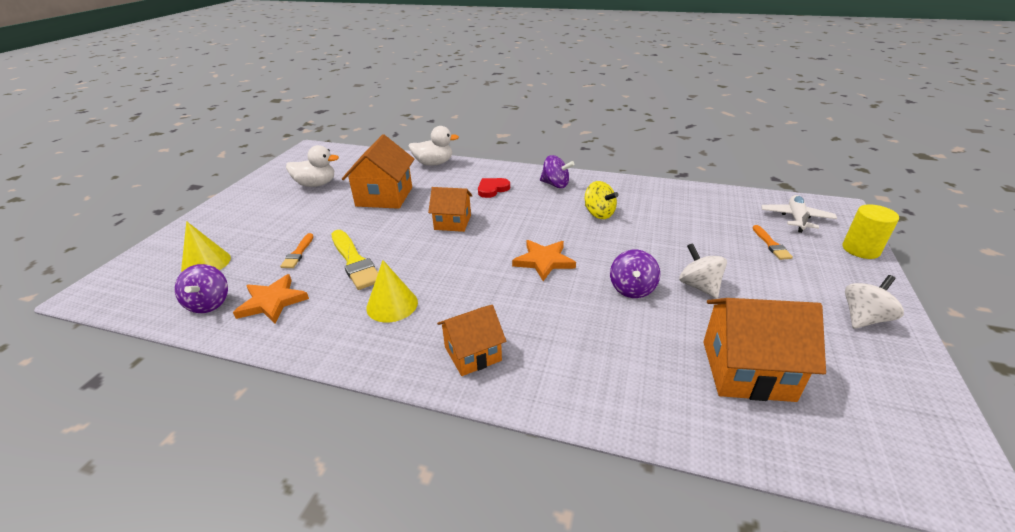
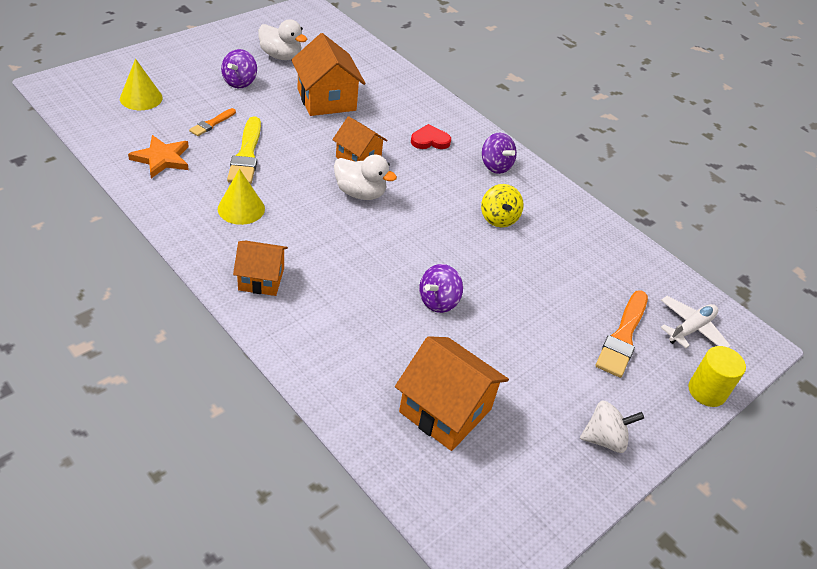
camera: 25 degrees right, 10 degrees up
purple spinning top [175,264,228,313] -> purple spinning top moved to [221,49,257,88]
orange house [342,134,414,209] -> orange house turned 60 degrees counterclockwise [291,33,366,116]
white duck [409,126,459,166] -> white duck moved to [334,154,397,200]
orange star [512,240,576,281] -> none
white spinning top [679,243,727,298] -> none
orange brush [753,225,793,260] -> orange brush [595,290,648,378], size x1.81

